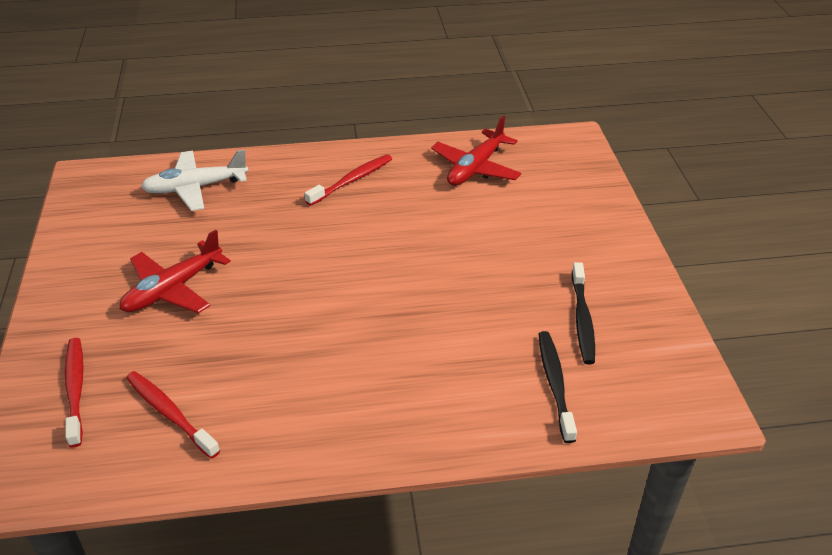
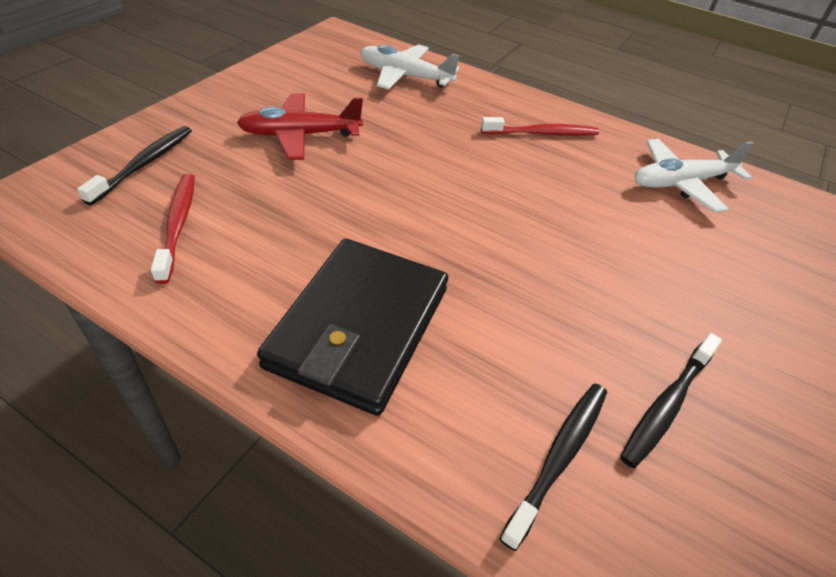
camera: 35 degrees right, 5 degrees up
red toothbrush [65,338,84,448] -> black toothbrush [77,126,192,205]
red plane [431,115,521,186] -> white plane [635,139,754,213]
none -> black wallet [257,238,448,416]

